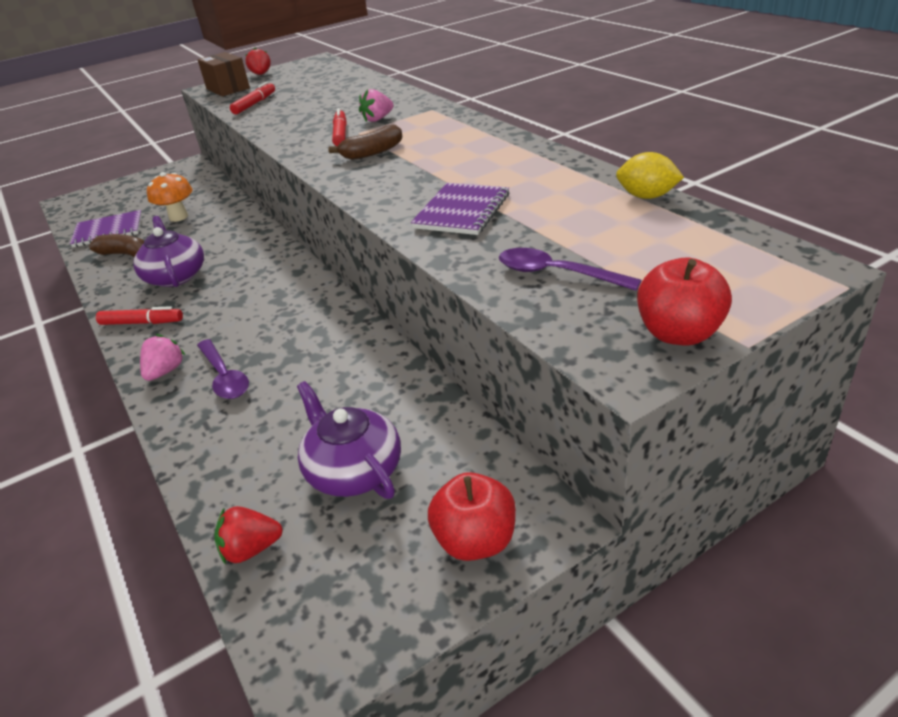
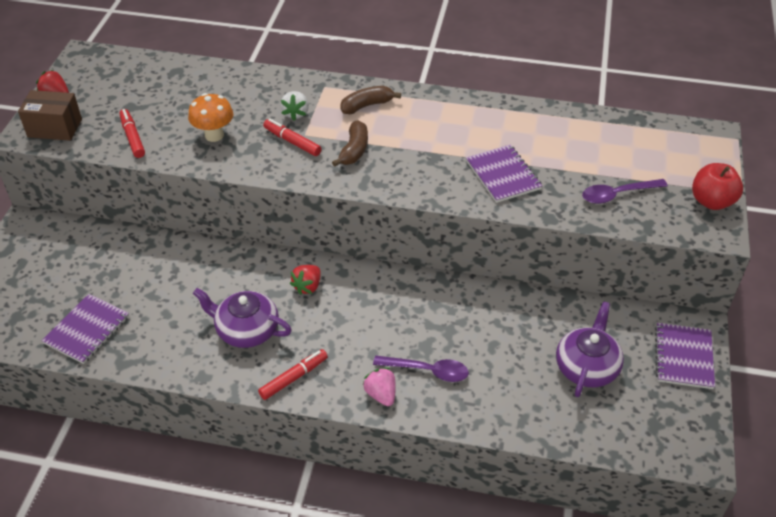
camera: 50 degrees left, 10 degrees up
brown banana [89,234,144,257] -> brown banana moved to [340,86,401,114]
orange mushroom [147,172,192,222] -> orange mushroom moved to [188,93,233,142]
red strawberry [214,506,283,565] -> red strawberry moved to [290,265,321,295]
purple teapot [297,381,401,499] -> purple teapot turned 105 degrees clockwise [556,302,624,397]
pink strawberry [359,89,394,122] -> white strawberry [280,91,309,121]
red apple [428,472,516,561] -> purple notebook [655,323,715,389]
yellow lemon [616,152,684,199] -> none

